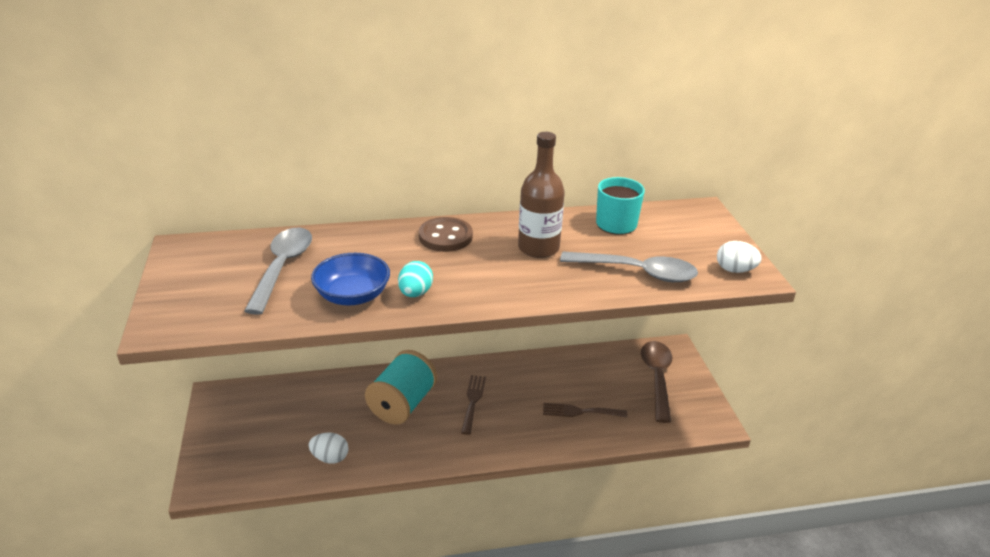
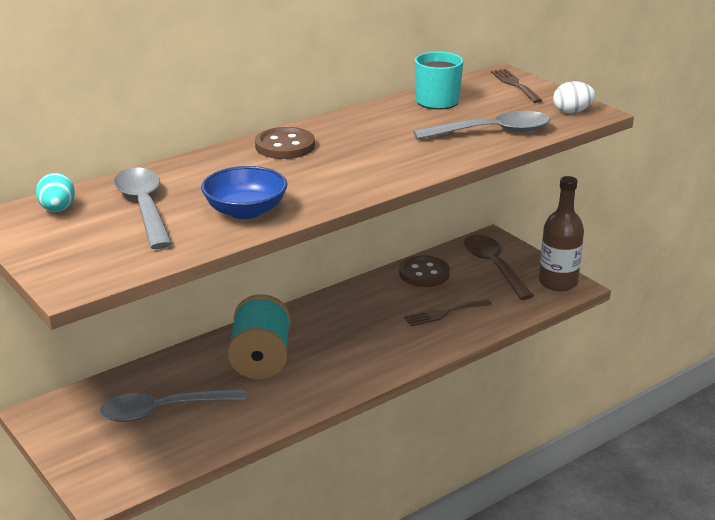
camera: 25 degrees left, 5 degrees down
white egg [309,433,349,464] -> none
turquoise egg [398,261,433,297] -> turquoise egg moved to [36,173,75,212]
brown fork [461,375,486,435] -> brown fork moved to [491,69,543,103]
brown bottle [518,132,565,258] -> brown bottle moved to [539,176,584,291]
none -> grey spoon [100,388,247,422]
none -> brown button [399,255,450,287]

